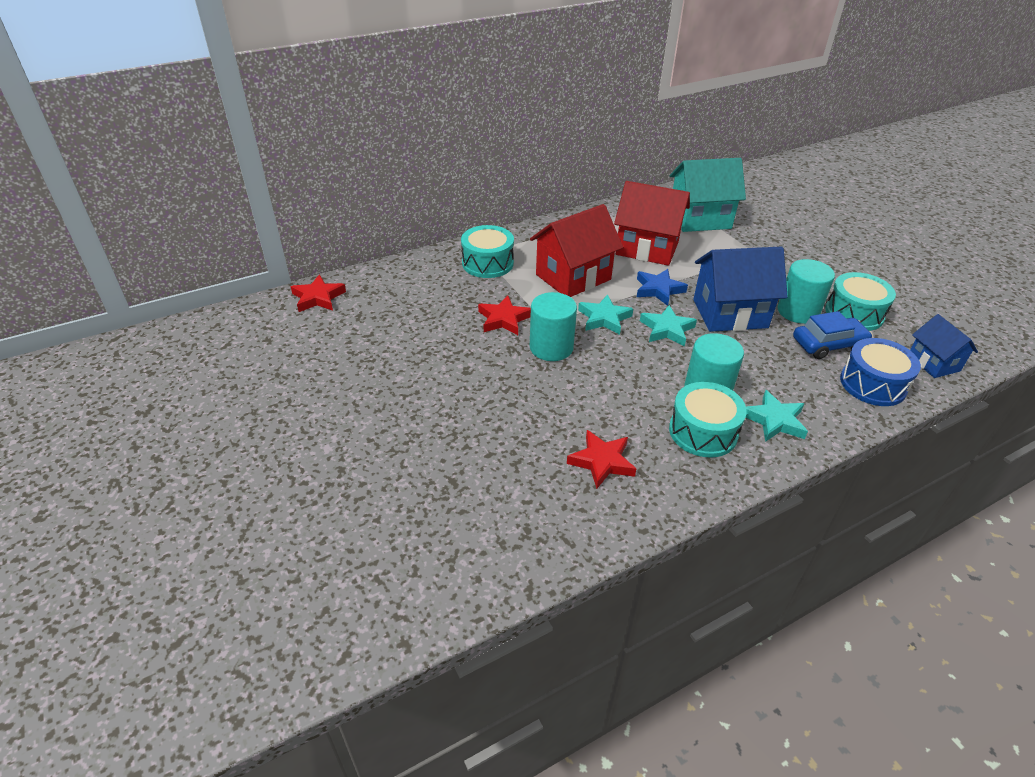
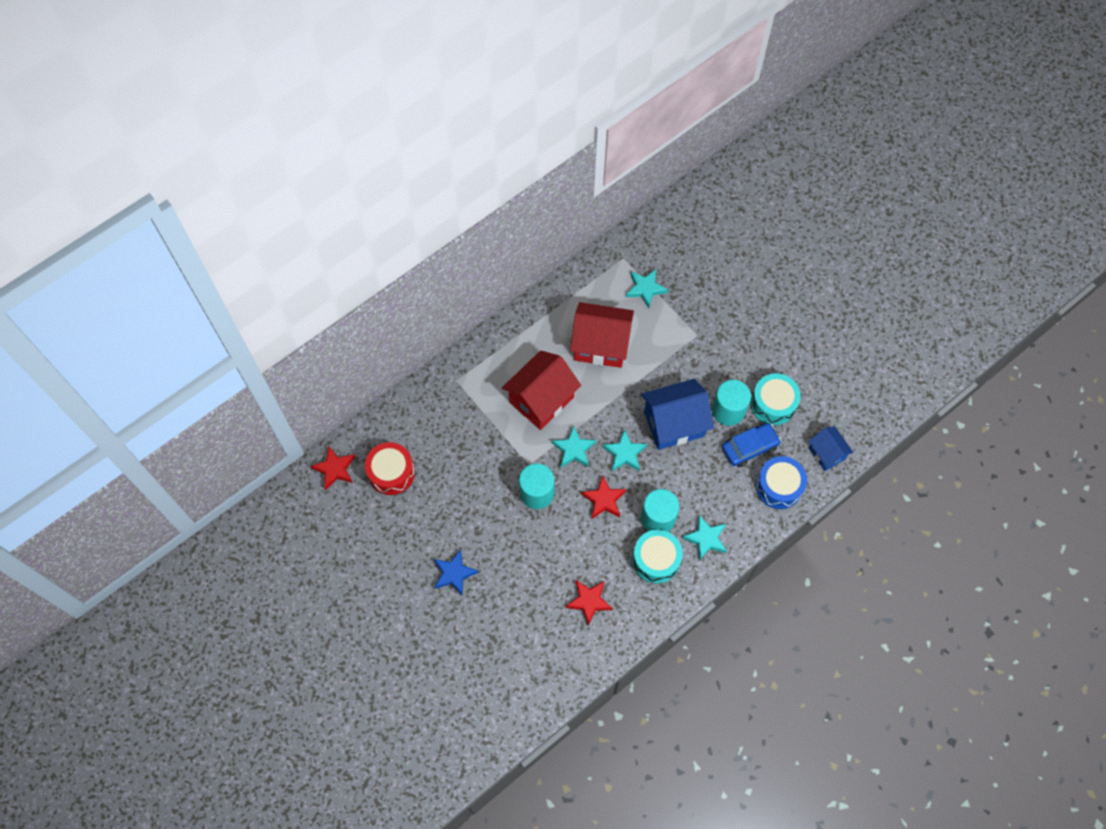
camera: 10 degrees left, 25 degrees up
turquoise drum [461,225,514,278] -> none
red star [478,295,531,335] -> red star moved to [581,475,626,519]
blue star [637,269,688,306] -> blue star moved to [434,549,479,595]
turquoise house [670,158,746,232] -> turquoise star [626,269,668,308]
none -> red drum [365,442,415,495]

